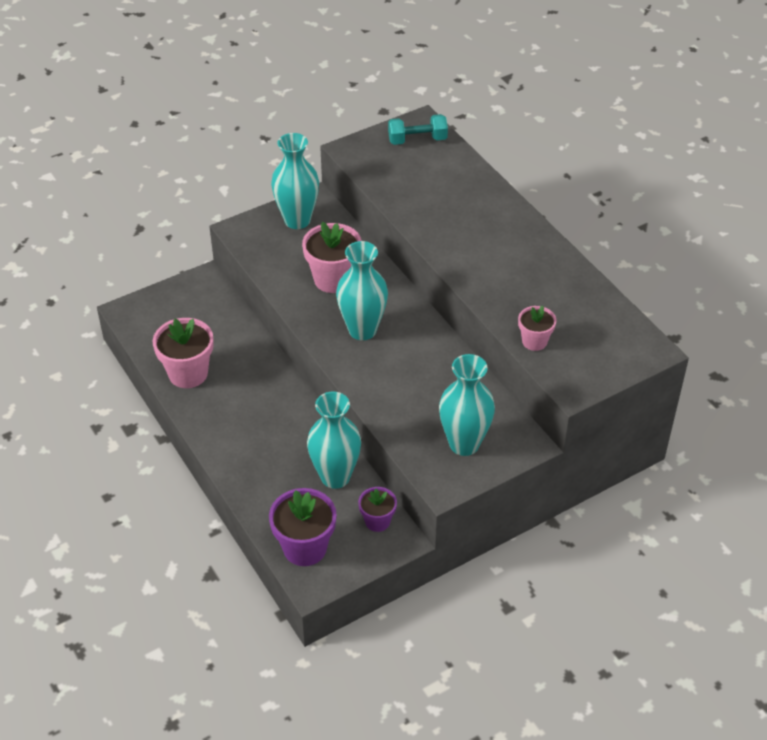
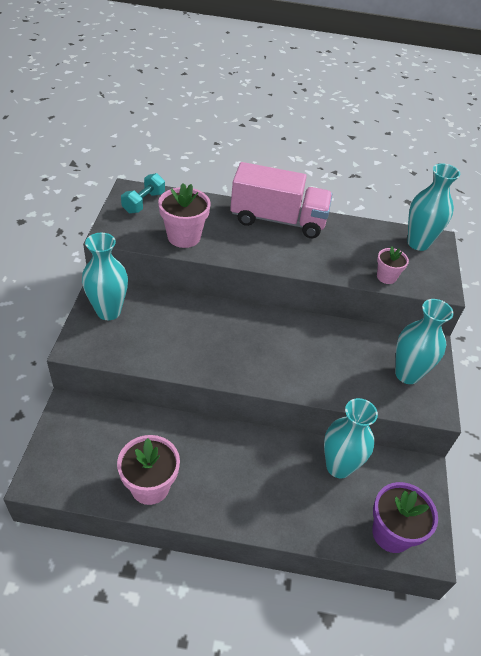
camera: 55 degrees left, 0 degrees up
pink flower pot [302,222,362,293] -> pink flower pot moved to [158,183,211,248]
turquoise vase [336,241,388,340] -> turquoise vase moved to [407,163,460,251]
purple flower pot [358,487,397,532] -> none
none -> pink truck [230,162,332,238]

